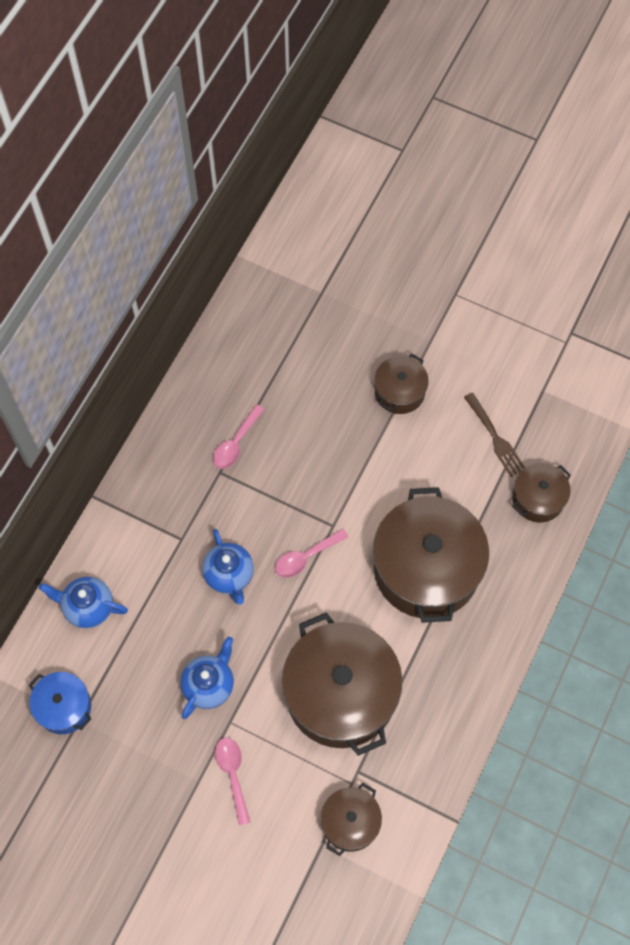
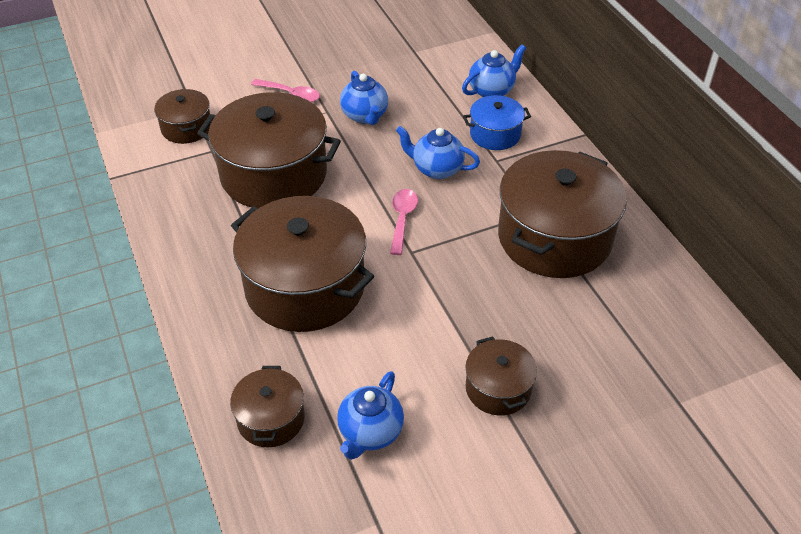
camera: 130 degrees right, 20 degrees down
blue pot [29,672,92,734] -> blue pot moved to [463,95,531,150]
pink spoon [213,404,265,469] -> brown pot [498,150,627,278]
brown fork [464,393,525,477] -> blue teapot [337,371,404,460]

